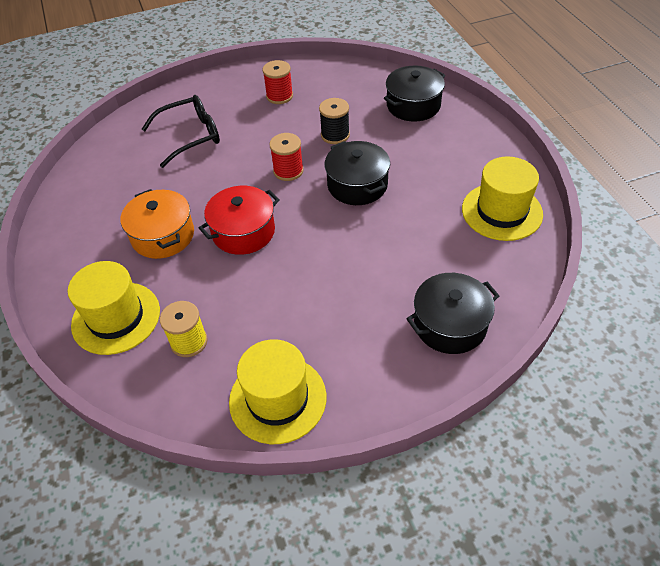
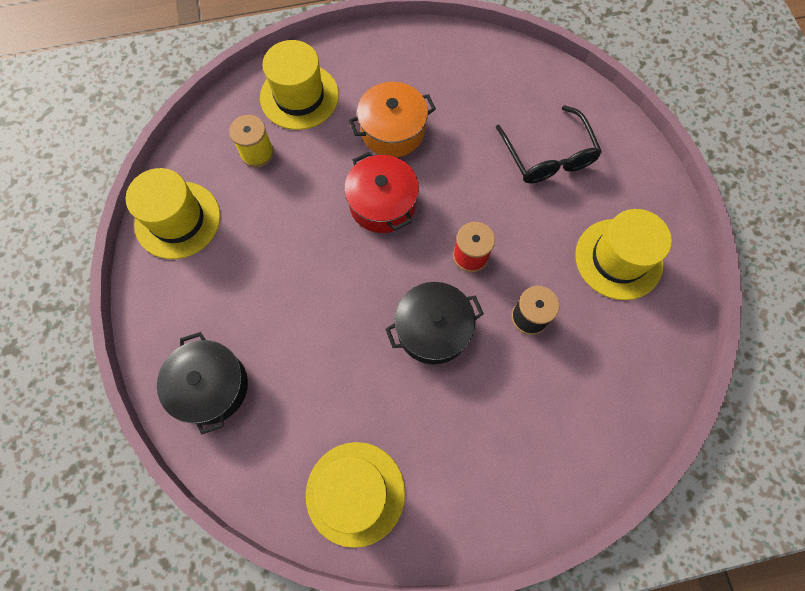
camera: 95 degrees right, 20 degrees up
red spool [262,60,293,104] -> yellow hat [575,209,672,300]
black pot [384,65,445,122] -> none

